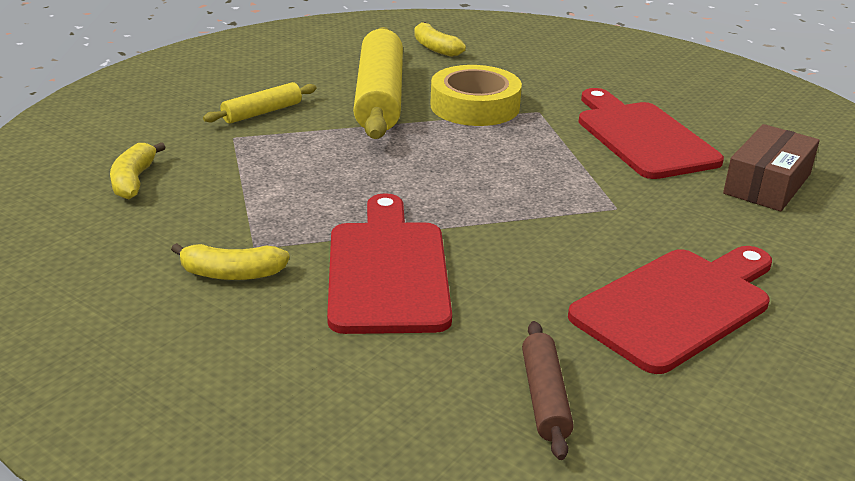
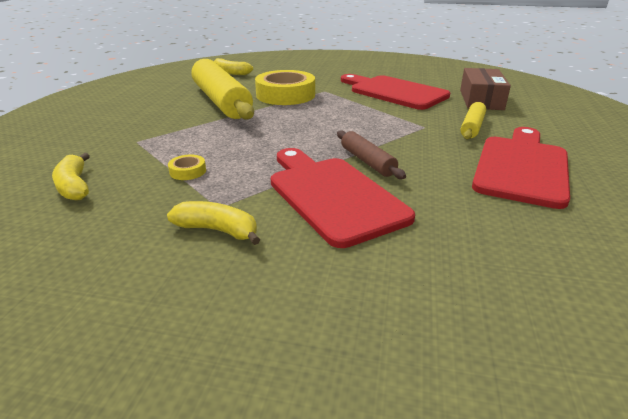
camera: 25 degrees left, 0 degrees up
yellow banana [171,243,290,280] -> yellow banana turned 135 degrees counterclockwise [167,201,260,245]
yellow rolling pin [203,82,317,124] -> yellow rolling pin moved to [460,102,486,139]
brown rolling pin [522,321,574,460] -> brown rolling pin moved to [337,131,406,179]
none -> yellow tape [168,155,206,180]

